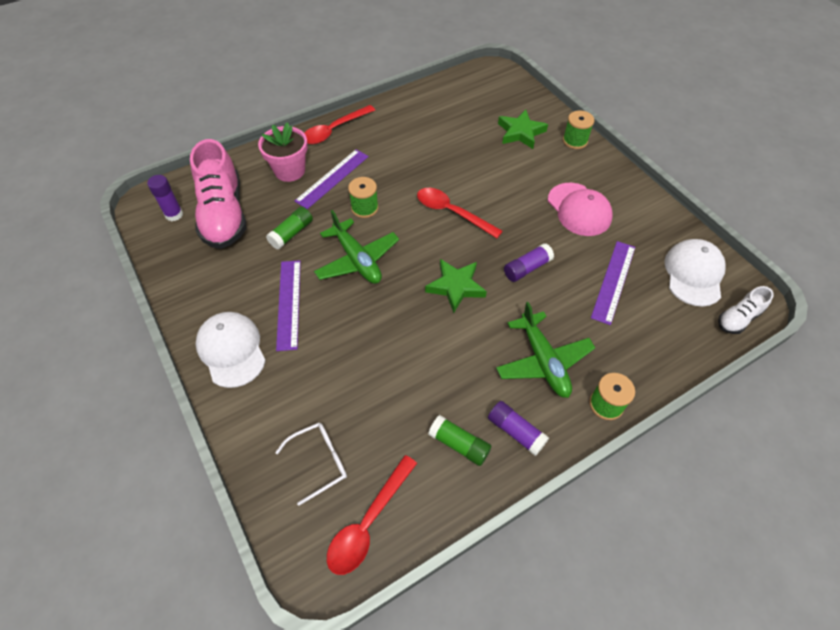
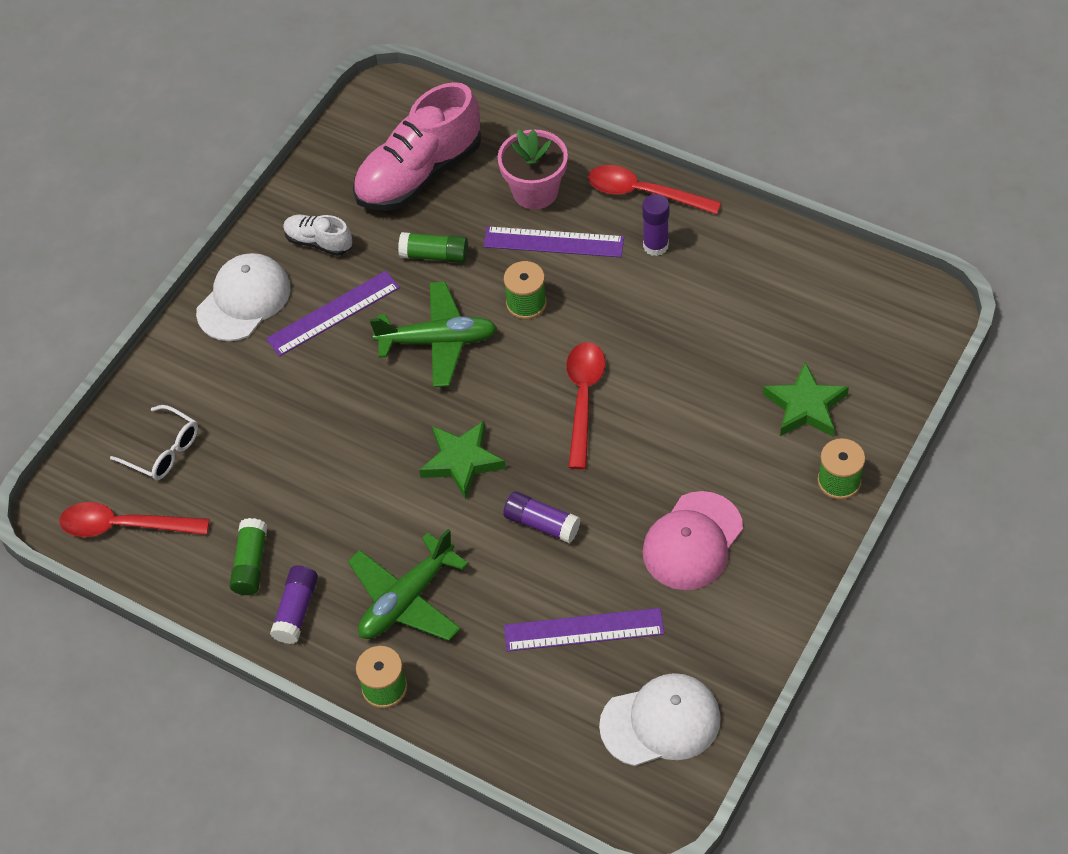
camera: 65 degrees right, 0 degrees up
purple glue stick [147,175,183,221] -> purple glue stick moved to [642,194,669,256]
green plane [314,210,399,284] -> green plane turned 120 degrees counterclockwise [370,282,497,387]
white shoe [718,286,774,334] -> white shoe moved to [283,215,352,256]

